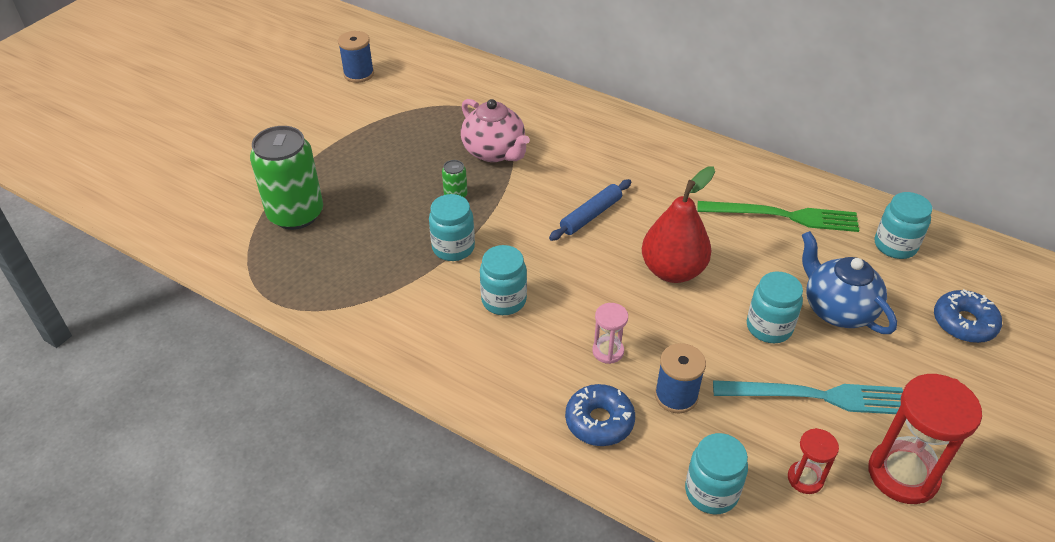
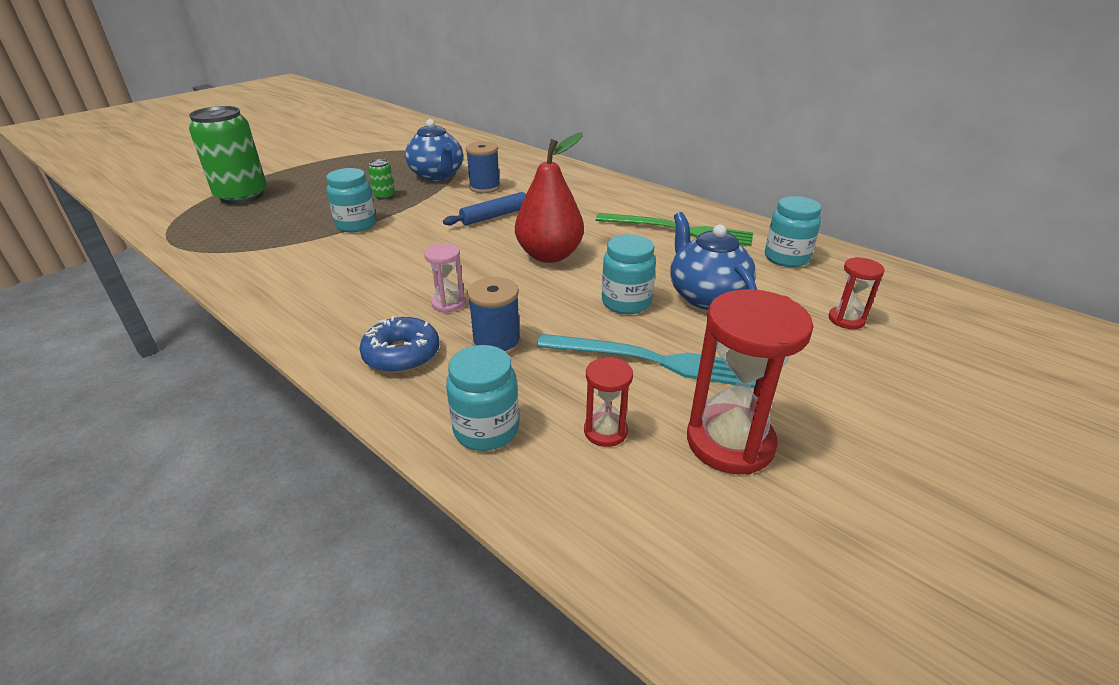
camera: 10 degrees right, 10 degrees down
blue spool [338,31,374,83] -> blue spool moved to [466,142,500,193]
pink teapot [461,99,530,162] -> blue teapot [405,119,463,181]
turquoise jar [480,245,527,315] -> none
blue donut [934,289,1002,343] -> red hourglass [829,257,885,329]

